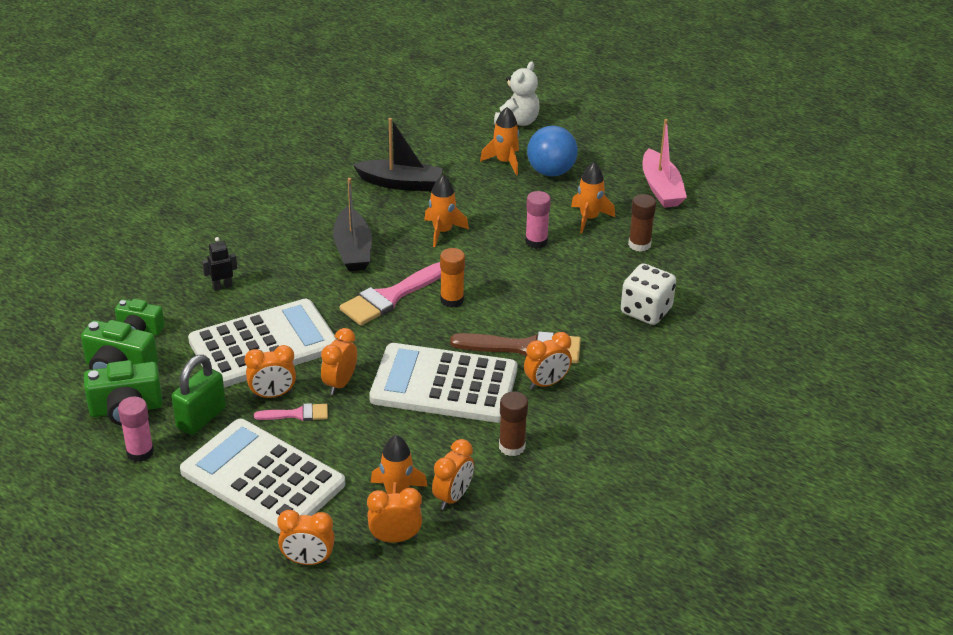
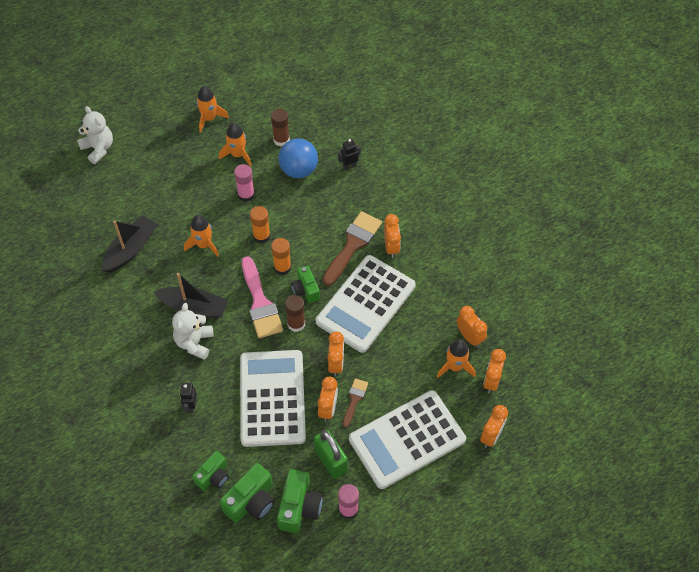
camera: 65 degrees left, 20 degrees up
pink brush [254,403,328,421] -> brown brush [343,378,368,428]
orange clock [321,328,357,395] -> orange clock turned 135 degrees counterclockwise [327,331,344,377]
orange rocket [480,107,519,175] -> orange rocket moved to [197,86,229,132]
brown glue stick [499,391,528,456] -> brown glue stick moved to [285,295,305,332]
blue ball [527,126,578,176] -> blue ball moved to [278,139,318,178]
white dice [621,263,676,325] -> black robot [338,139,361,170]
pink boat [642,119,687,208] -> none
none -> white teddy bear [172,303,213,360]
none -> orange glue stick [250,206,270,243]
none -> green camera [291,266,320,303]

